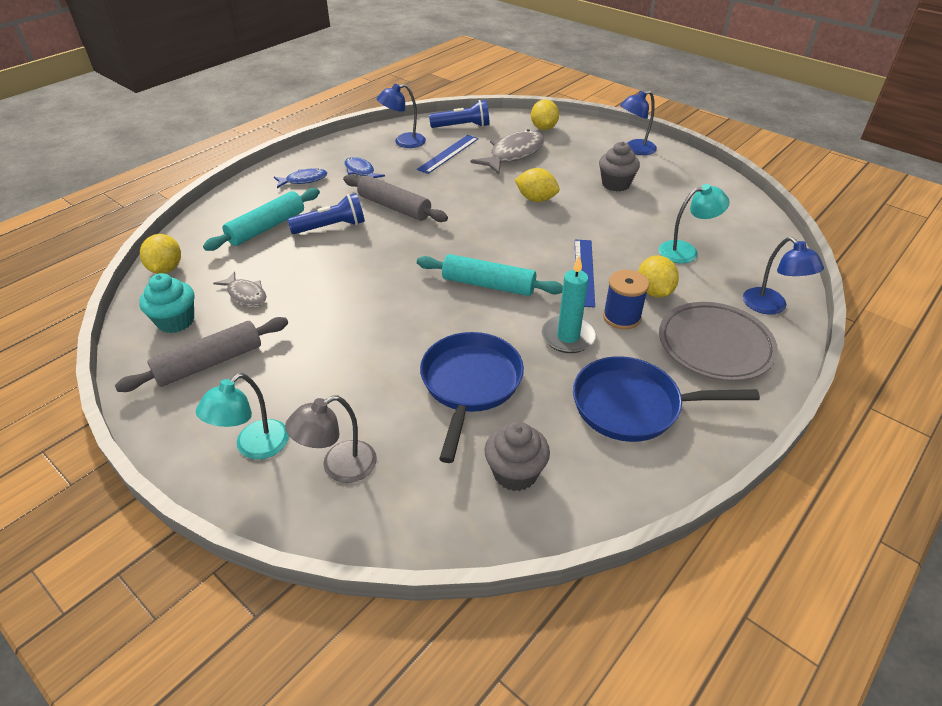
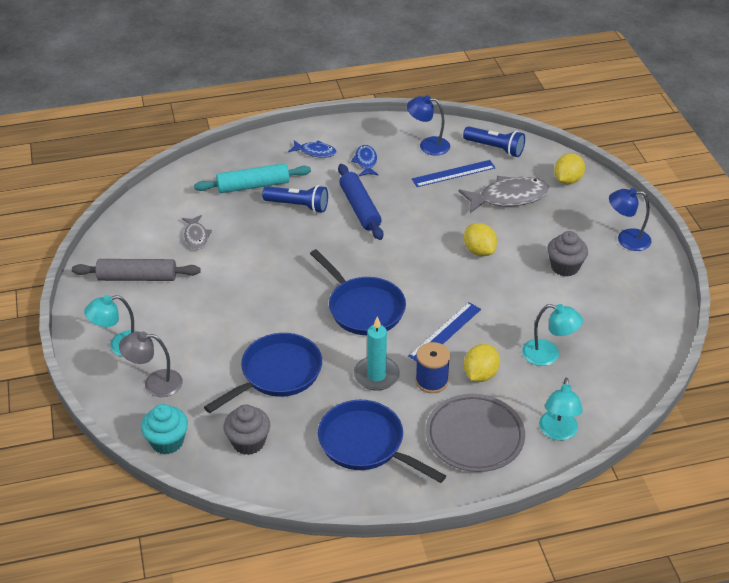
camera: 35 degrees right, 0 degrees up
turquoise cupcake [139,273,194,333] -> turquoise cupcake moved to [141,404,188,455]
yellow lemon [140,234,181,274] -> none
grey rolling pin [343,175,448,222] -> blue rolling pin [338,164,384,240]
turquoise rolling pin [417,254,563,296] -> blue pan [310,249,406,335]
blue lamp [743,237,824,315] -> turquoise lamp [539,378,583,440]

